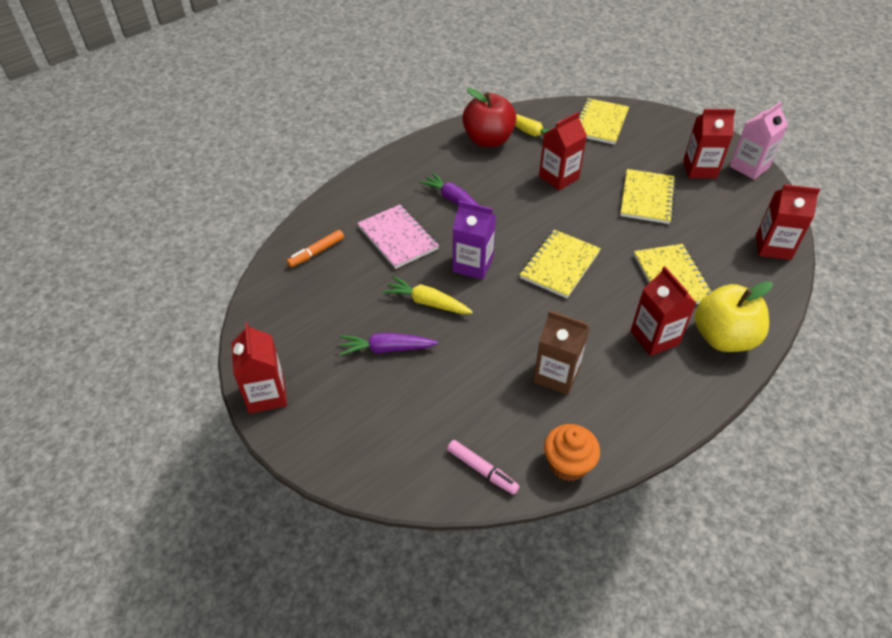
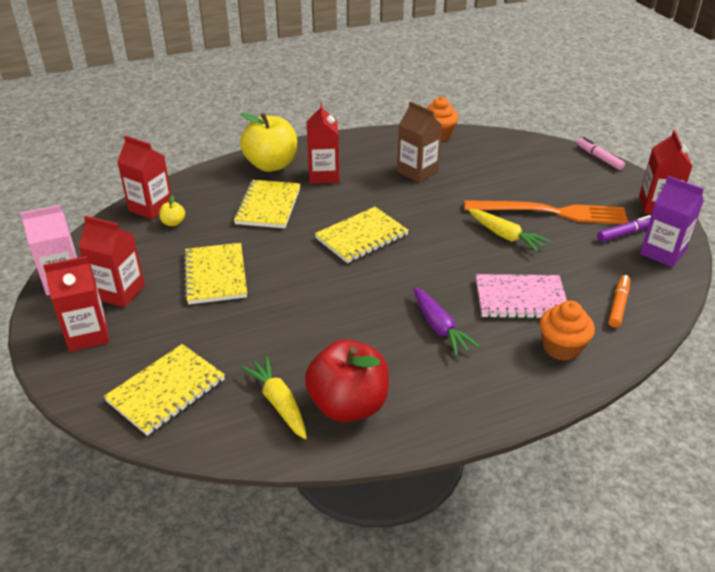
camera: 160 degrees left, 10 degrees down
orange marker [287,230,344,267] -> orange marker turned 45 degrees counterclockwise [608,275,630,328]
purple carrot [339,333,438,356] -> orange fork [464,200,628,224]
pink notebook [357,204,439,269] -> pink notebook turned 75 degrees counterclockwise [476,274,567,319]
pink marker [447,440,520,495] -> pink marker moved to [577,137,625,170]
purple carton [453,200,496,280] -> purple carton moved to [640,176,704,267]
red carton [539,112,587,190] -> red carton moved to [43,256,109,352]
yellow notebook [620,169,676,224] -> yellow notebook turned 45 degrees counterclockwise [183,243,247,304]
none -> yellow apple [159,195,185,226]
none -> orange cupcake [540,301,595,361]
none -> purple marker [597,215,651,242]

